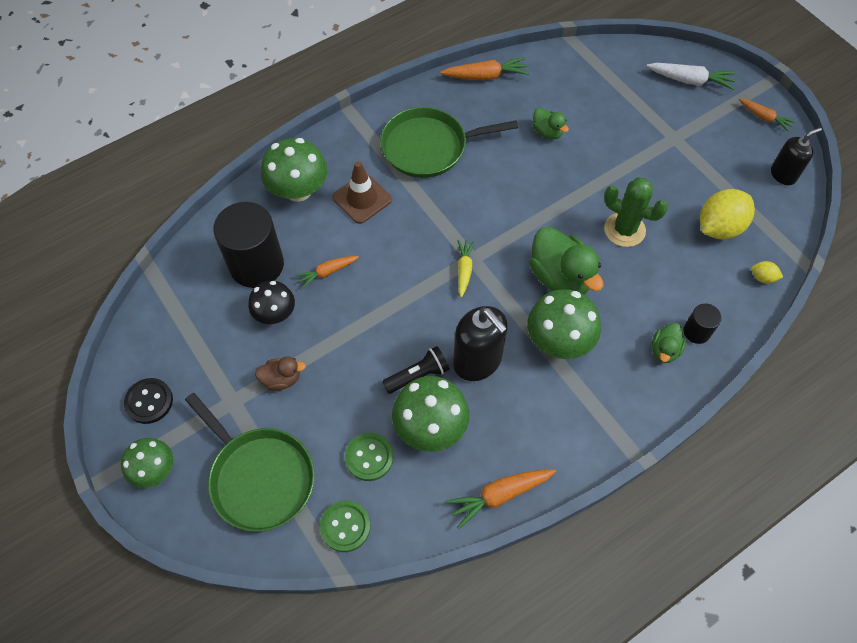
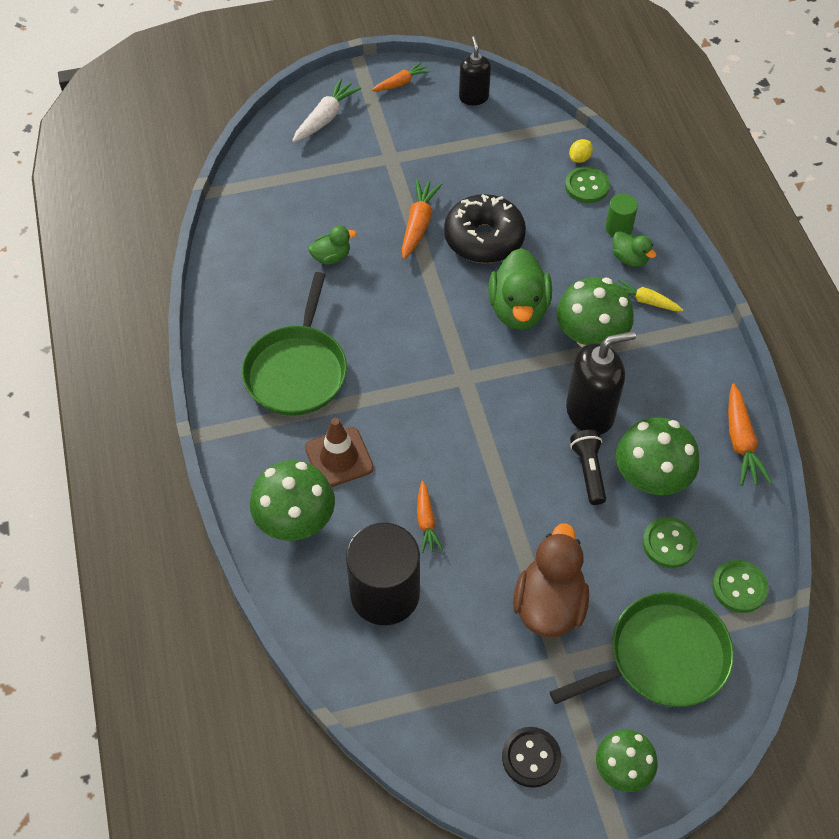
camera: 70 degrees left, 5 degrees down
black mushroom [248,281,295,324] -> none
brown duck [255,357,306,391] -> brown duck [513,523,589,638], size x1.90
orange carrot [440,57,529,80] -> orange carrot moved to [402,179,442,259]
yellow carrot [458,240,475,297] -> yellow carrot moved to [618,279,683,311]
green duck [529,227,603,295] -> green duck turned 105 degrees clockwise [488,248,552,330]
green cactus [604,177,669,247] -> black donut [444,194,526,263]
black cylinder [683,304,722,344] -> green cylinder [605,194,638,236]
yellow lemon [700,189,755,239] -> none
none -> green button [565,166,610,203]

